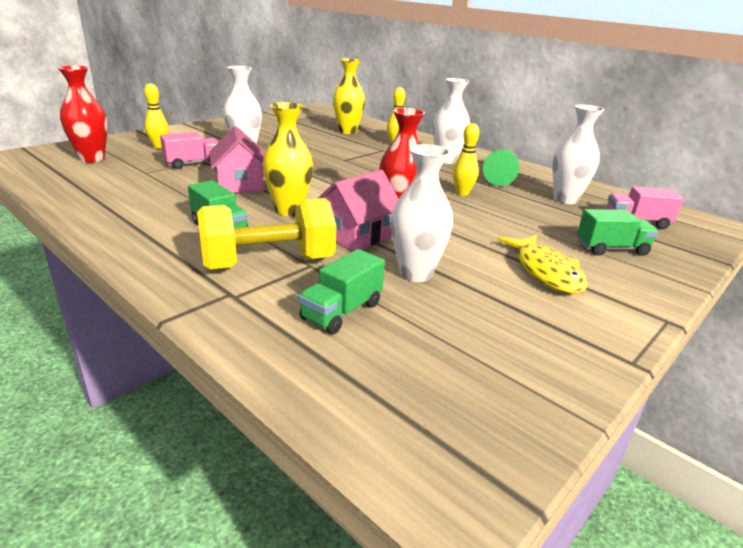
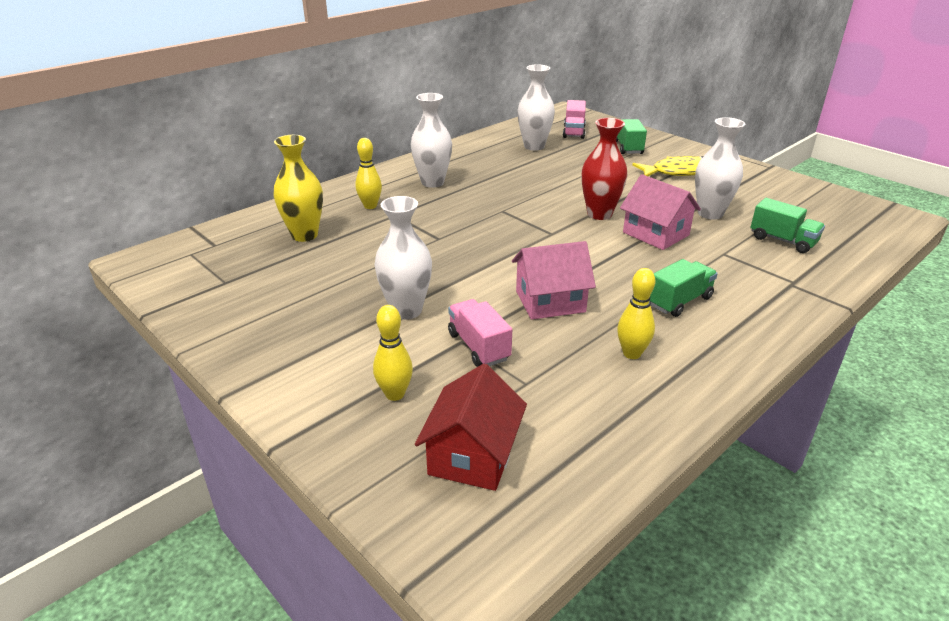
camera: 85 degrees left, 5 degrees up
red vase [58,66,108,162] -> red house [415,364,527,491]
yellow dumbbell [197,198,336,270] -> none
yellow vase [262,102,313,216] -> none
yellow bowling pin [453,123,480,196] -> yellow bowling pin moved to [617,268,655,359]
green pawn [483,149,519,186] -> none

